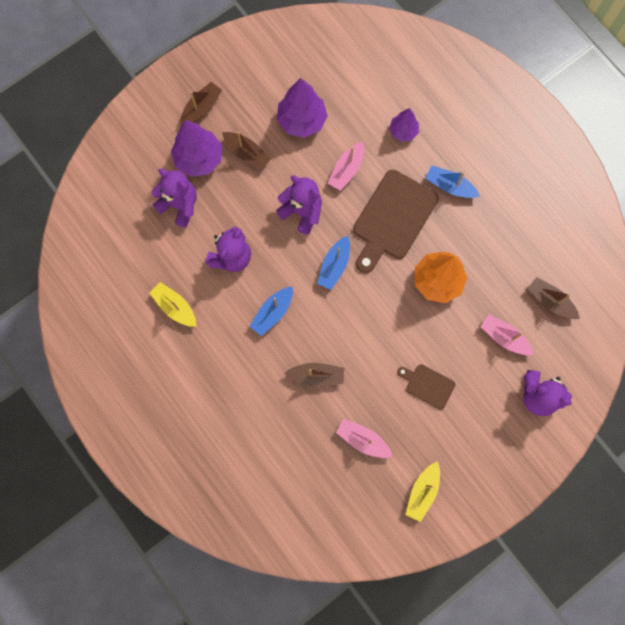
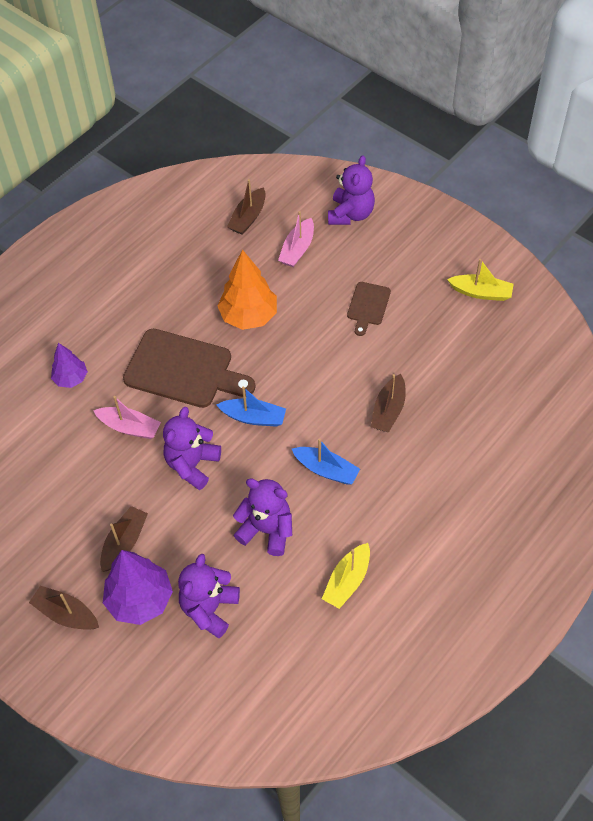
camera: 100 degrees left, 20 degrees down
purple tree [277,78,328,138] -> none
brown boat [284,363,344,387] -> brown boat turned 150 degrees counterclockwise [371,374,406,432]
pink boat [336,419,393,458] -> none
blue boat [426,166,480,198] -> none

